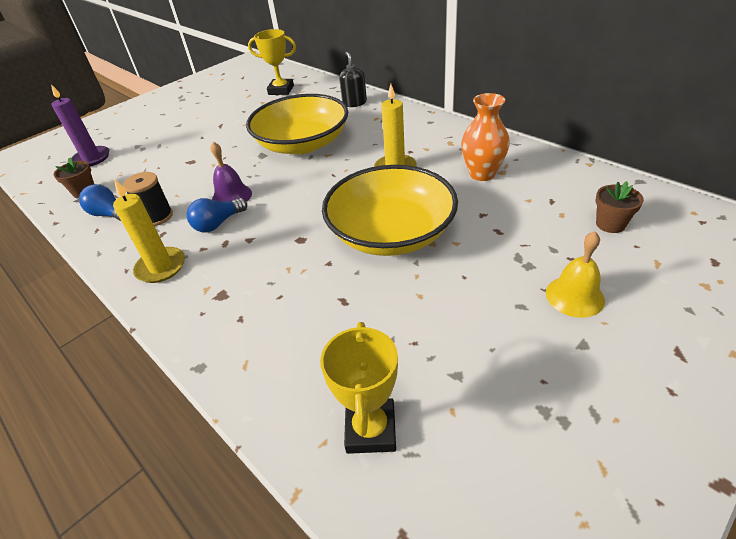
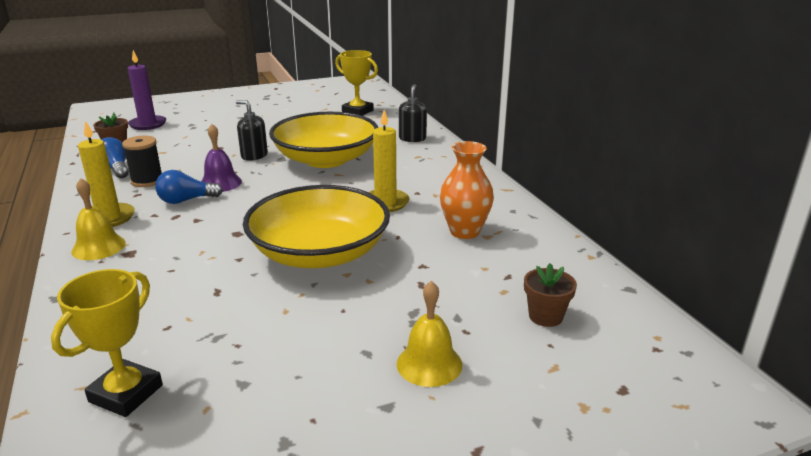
camera: 20 degrees right, 15 degrees down
none -> yellow bell [71,178,126,260]
none -> black soap dispenser [236,100,268,161]

